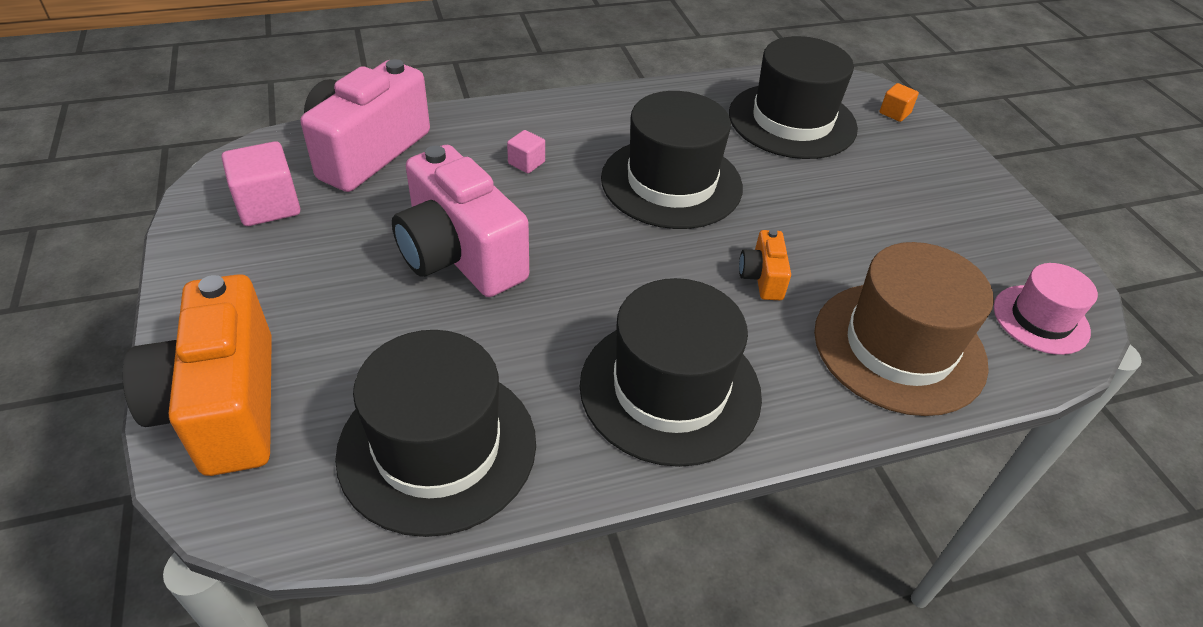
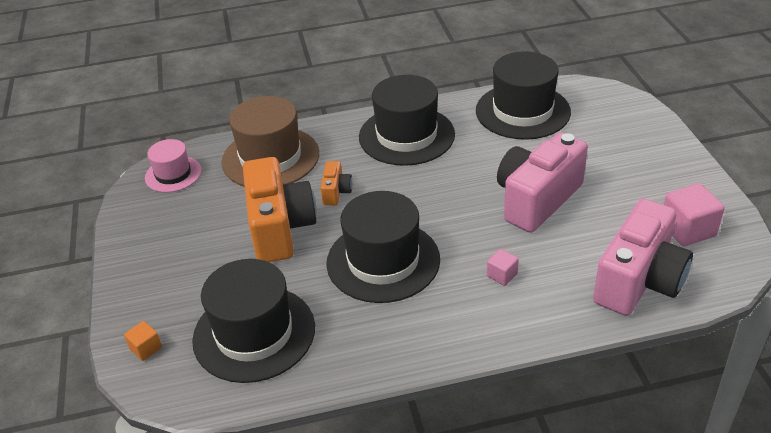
camera: 170 degrees left, 5 degrees down
orange camera [122,274,272,476] -> orange camera moved to [243,157,317,262]
pink camera [392,145,529,297] -> pink camera turned 105 degrees counterclockwise [497,132,588,233]

